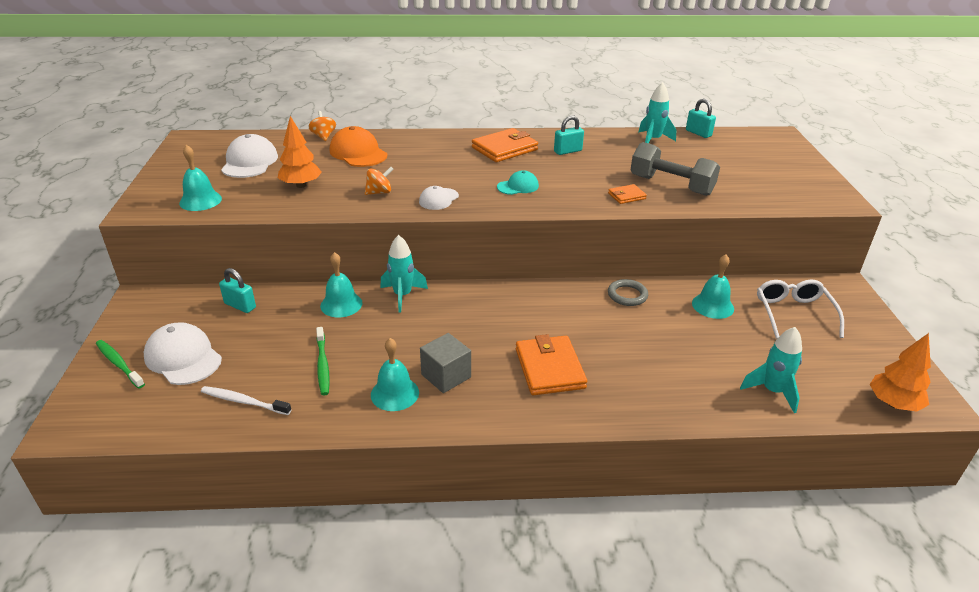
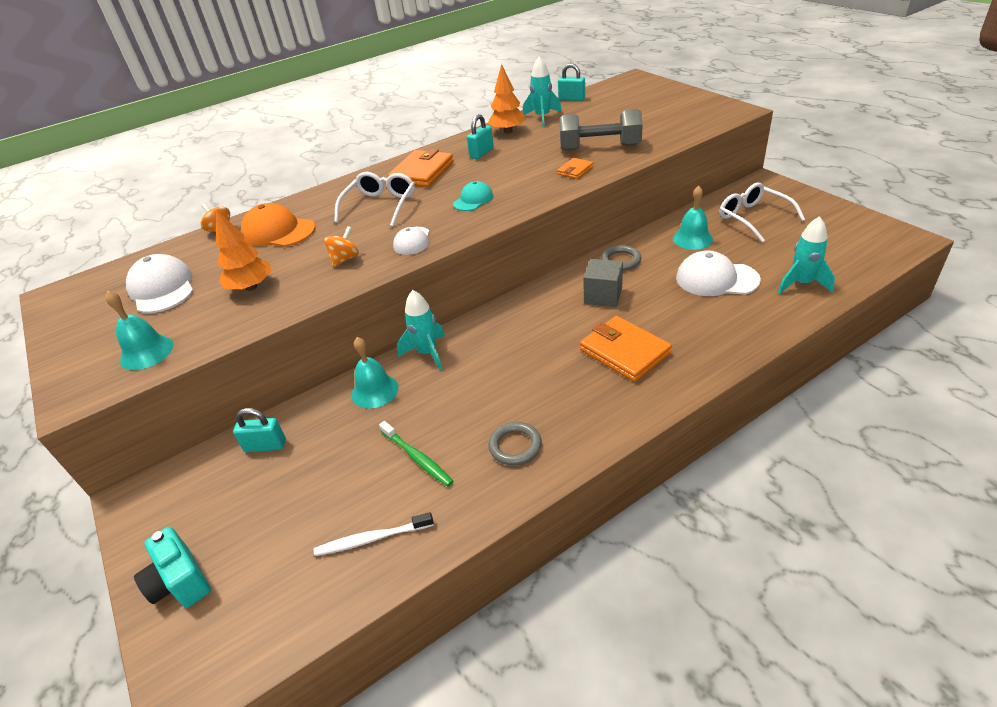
camera: 25 degrees left, 5 degrees up
green toothbrush [96,340,145,389] -> turquoise camera [134,527,211,608]
white cap [144,322,222,385] -> white cap moved to [676,250,761,296]
turquoise bell [371,338,419,411] -> grey ring [488,422,542,466]
grey cube [420,333,471,393] -> grey cube moved to [583,259,623,307]
orange tree [870,333,931,411] -> orange tree moved to [488,64,526,133]
none -> white glasses [334,172,415,227]

